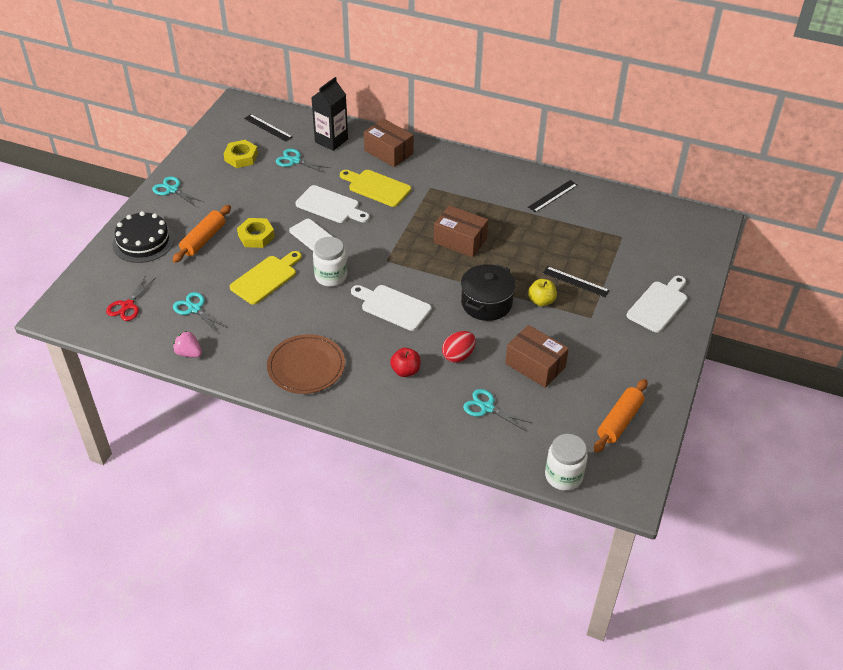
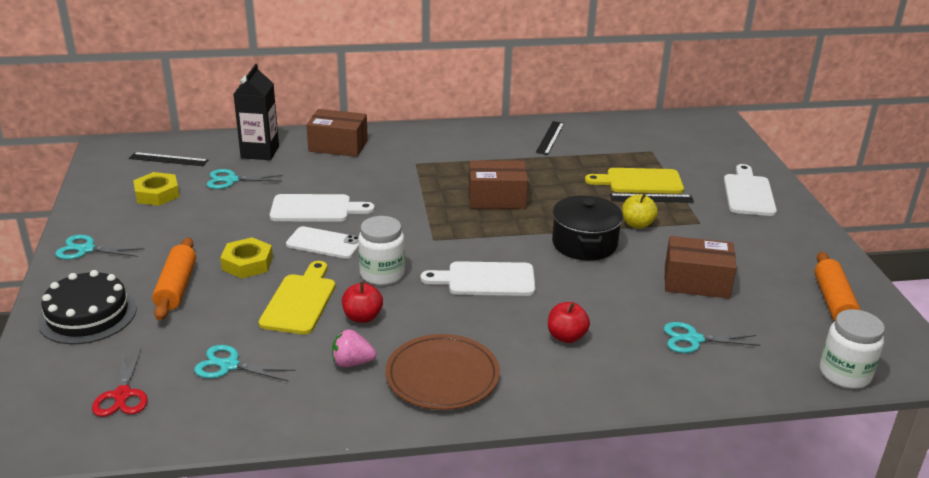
camera: 30 degrees left, 15 degrees down
pink strawberry [173,331,202,358] -> pink strawberry moved to [332,329,376,367]
yellow cutting board [340,170,411,207] -> yellow cutting board moved to [585,168,684,194]
red egg [442,331,476,363] -> none
none -> red apple [342,282,383,323]

